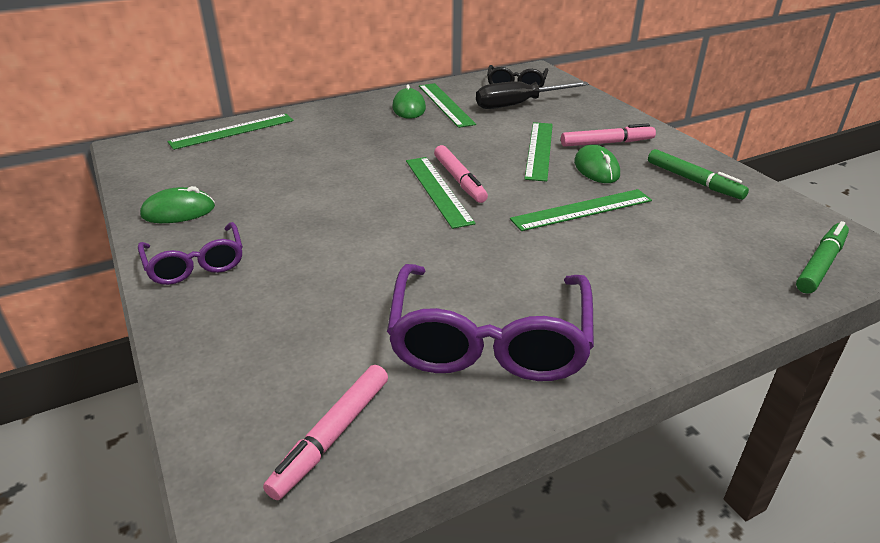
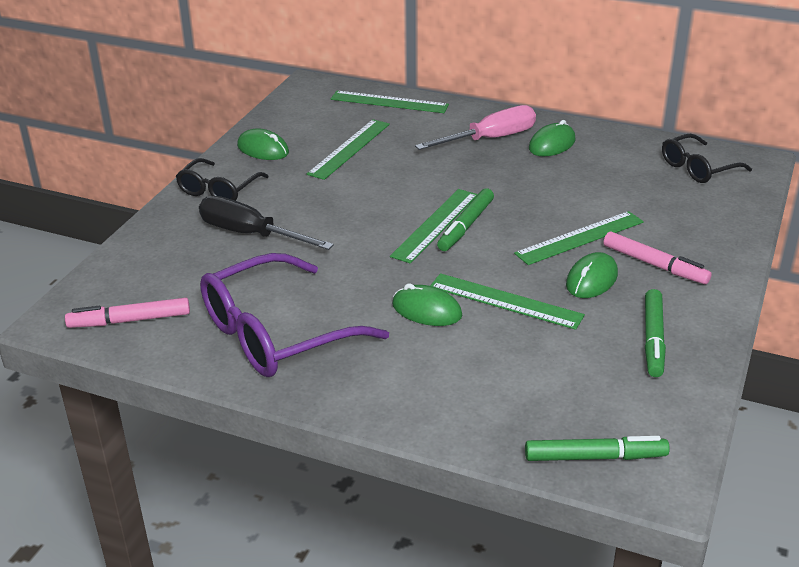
camera: 50 degrees right, 0 degrees up
purple glasses [138,222,243,285] -> black glasses [176,158,269,201]
green ruler [419,83,476,128] -> green ruler moved to [307,119,390,180]
pink marker [434,145,488,203] -> green marker [437,188,494,251]
black screwdriver [476,81,589,109] -> black screwdriver moved to [199,196,334,250]
none -> green mouse [392,283,462,326]
none -> pink screwdriver [415,105,536,150]

